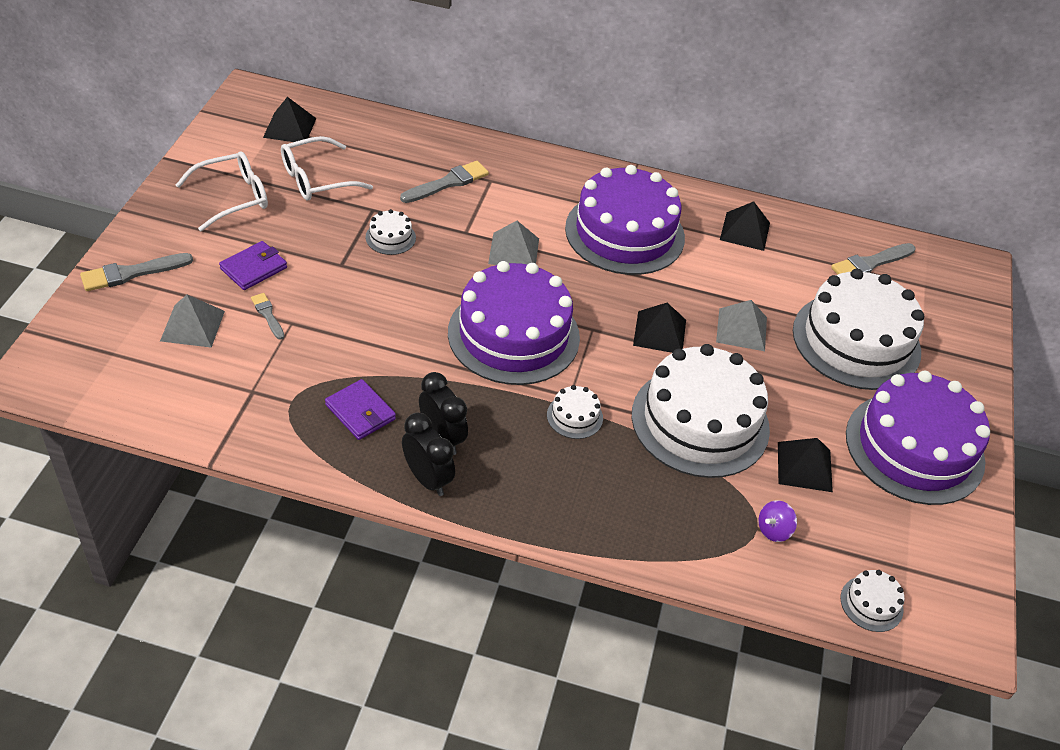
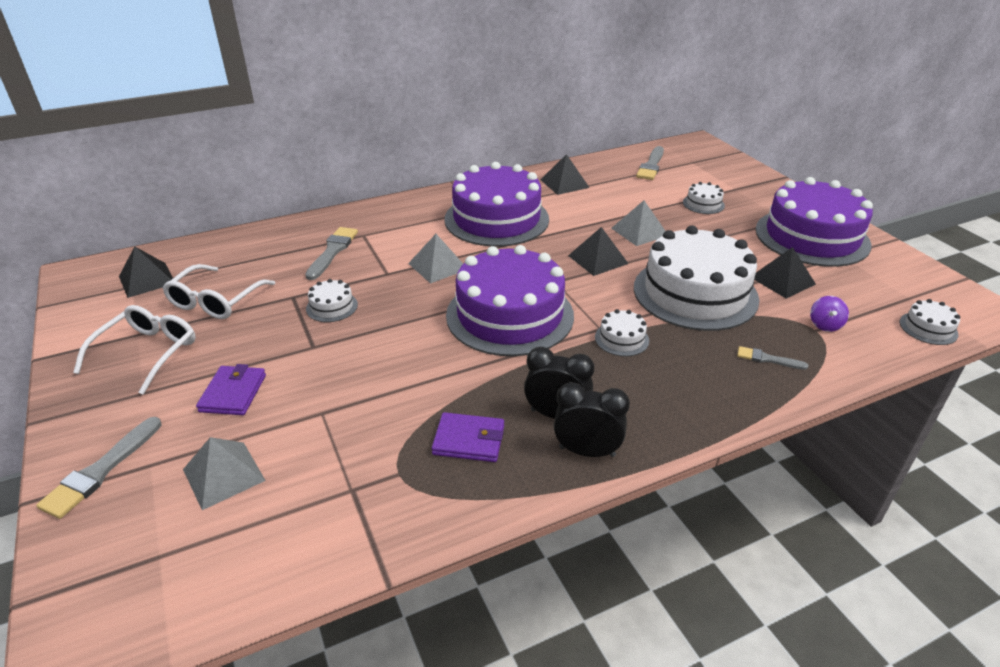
camera: 35 degrees left, 10 degrees down
grey brush [251,293,284,340] -> grey brush moved to [737,346,808,370]
white cake [793,269,924,390] -> white cake [683,182,725,214], size x0.40

